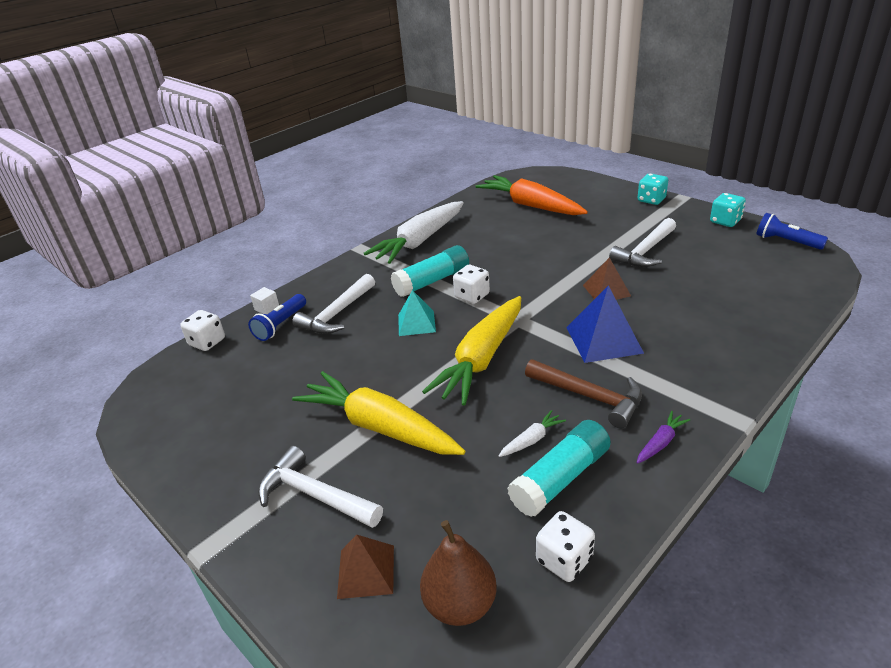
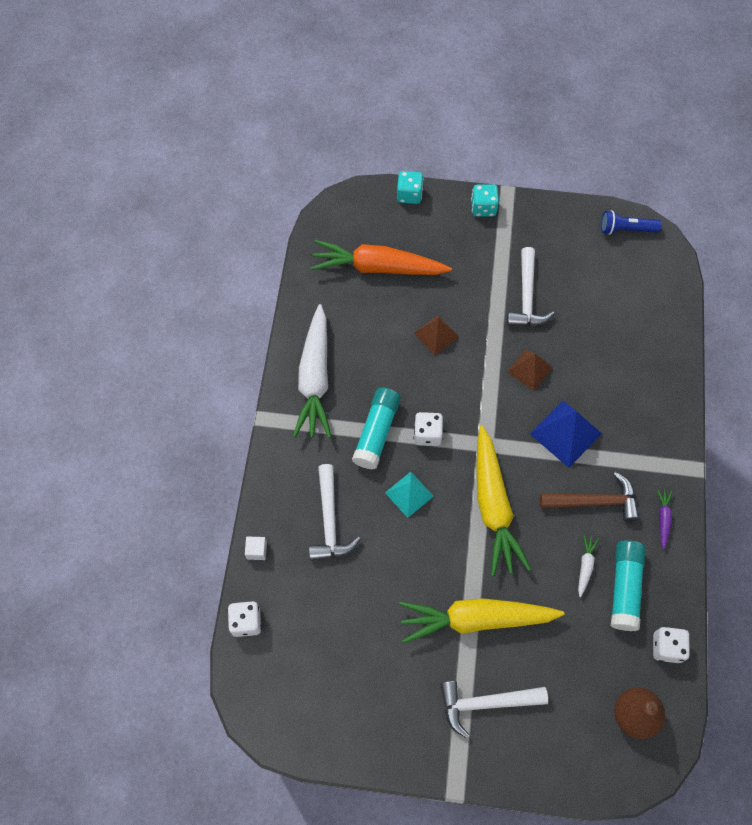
camera: 40 degrees left, 30 degrees up
blue flashlight [248,294,306,341] -> none
brown pyramid [337,535,394,599] -> brown pyramid moved to [414,315,459,355]
turquoise dice [710,193,746,227] -> turquoise dice moved to [397,171,424,204]

